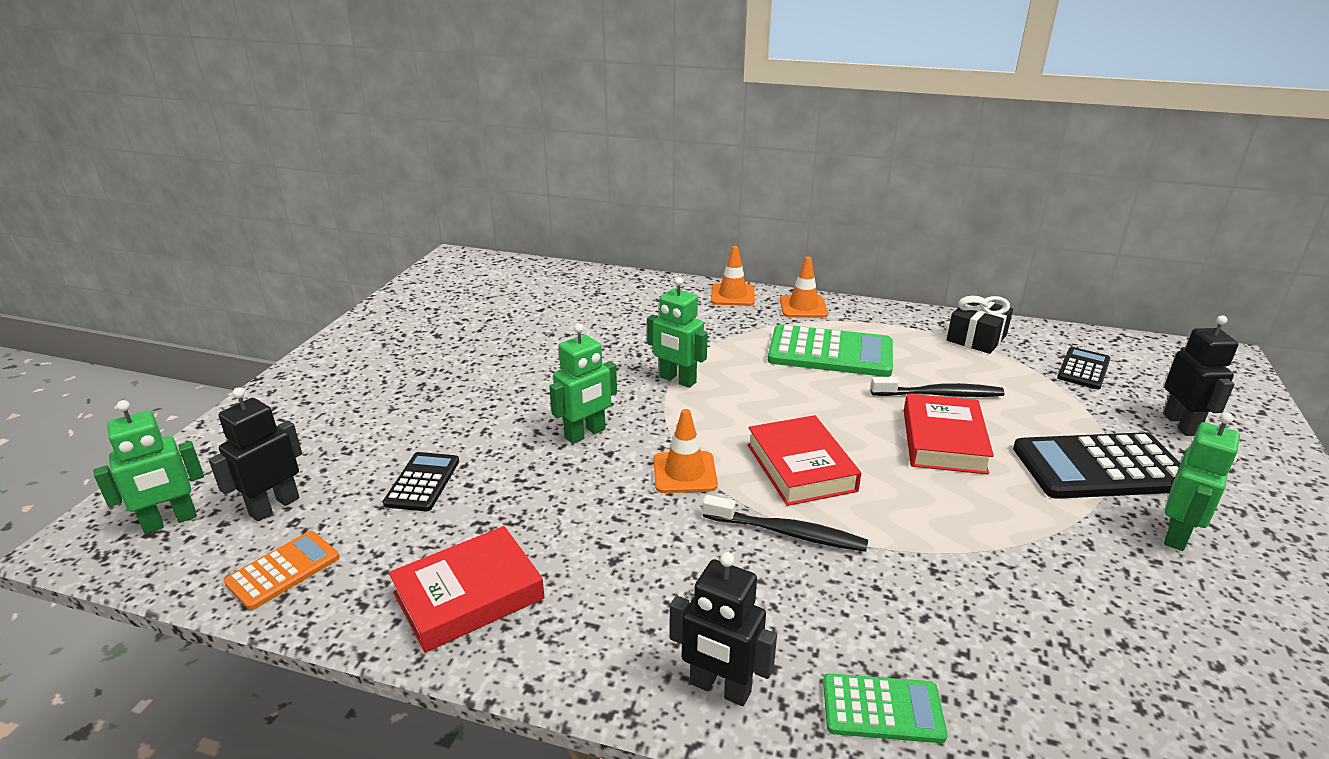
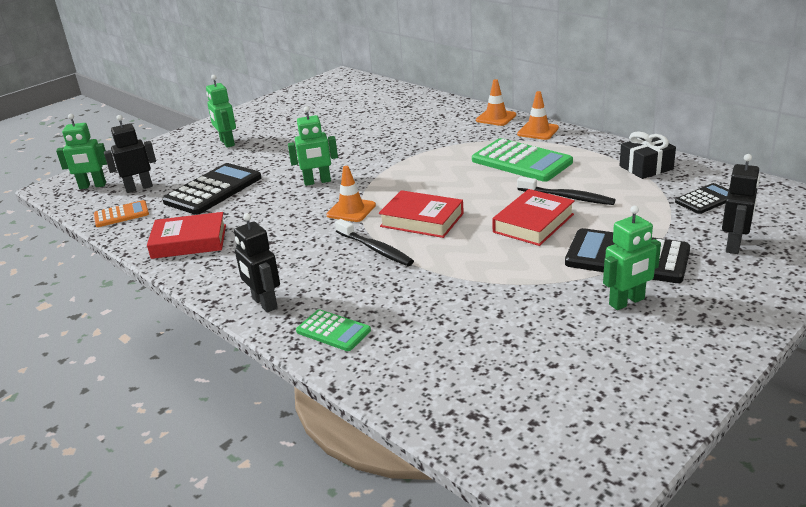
camera: 30 degrees right, 0 degrees up
black calculator [383,452,459,511] -> black calculator [162,163,261,215], size x1.82
green robot [647,277,708,388] -> green robot moved to [206,75,236,148]
red book [747,415,861,506] -> red book turned 75 degrees counterclockwise [379,190,464,238]

